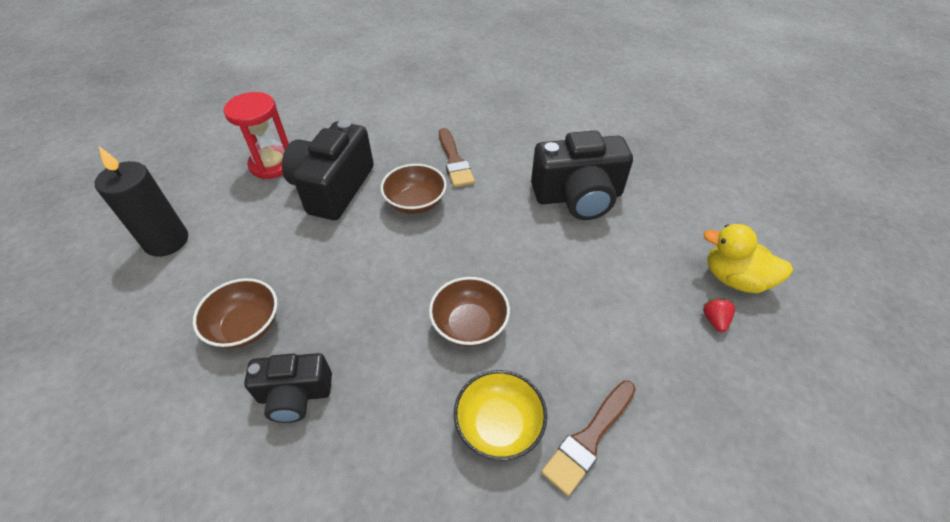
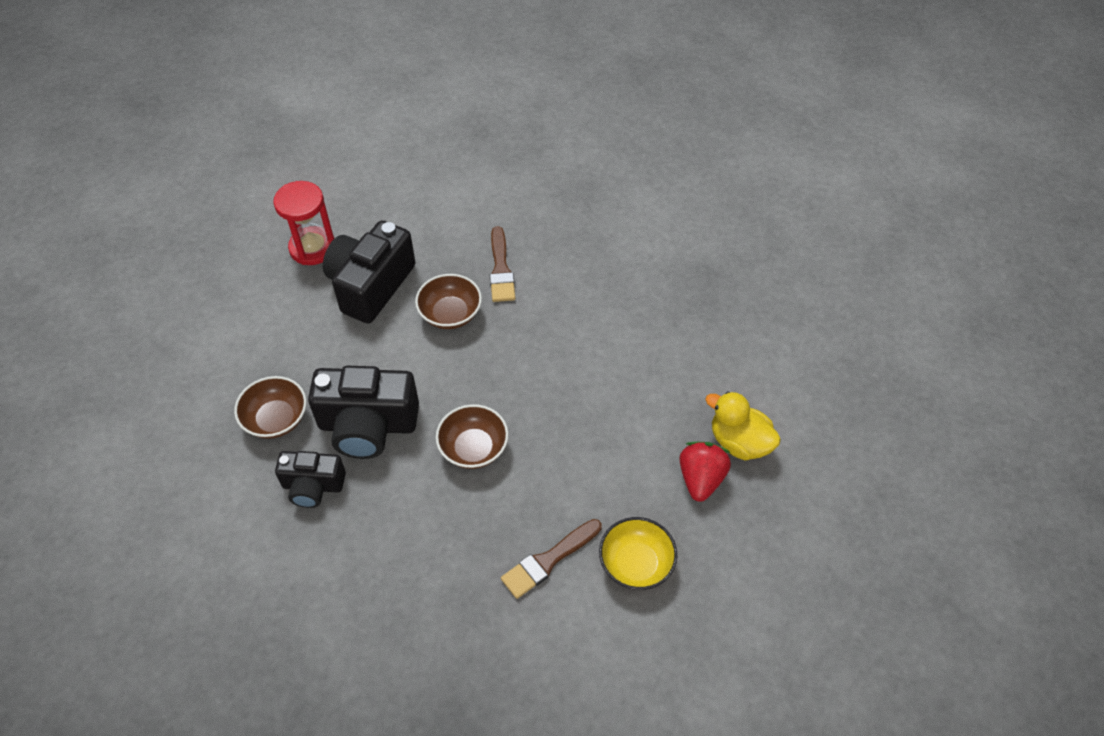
camera: 10 degrees right, 5 degrees up
black candle [95,147,188,257] -> none
yellow bowl [454,370,547,461] -> yellow bowl moved to [599,517,677,590]
black camera [531,131,633,220] -> black camera moved to [308,366,419,459]
red strawberry [703,298,735,332] -> red strawberry [679,442,731,502], size x1.87

